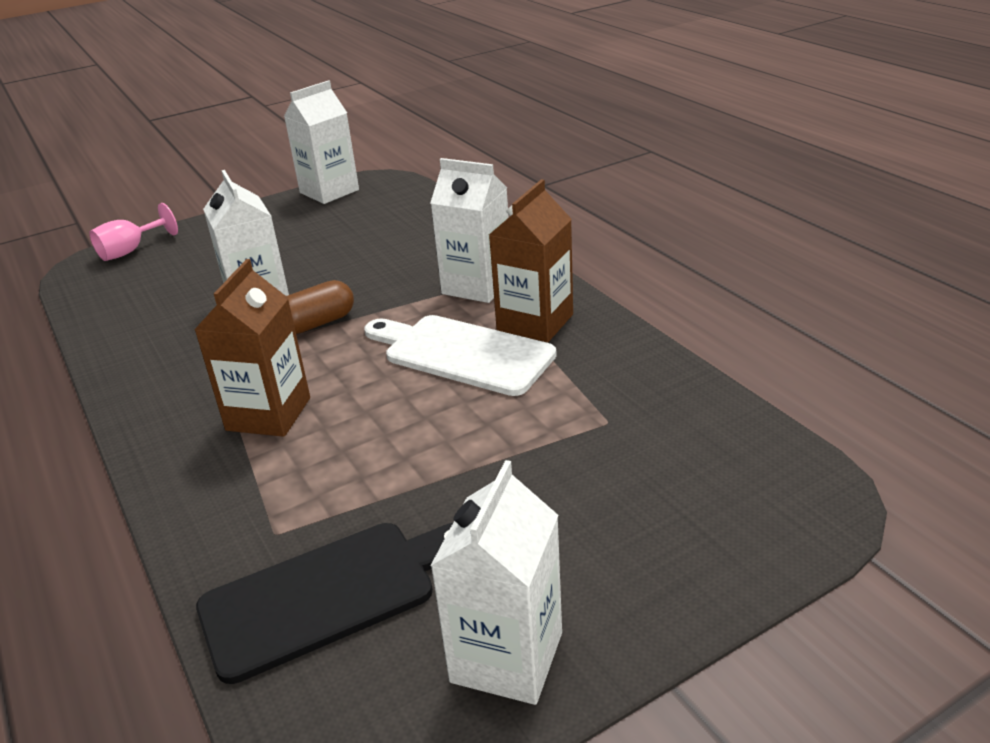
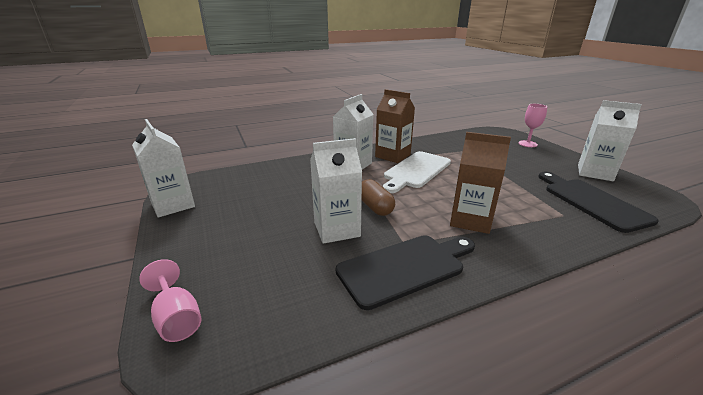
camera: 85 degrees left, 5 degrees down
none -> black cutting board [336,235,475,310]
none -> pink goblet [518,104,547,147]

